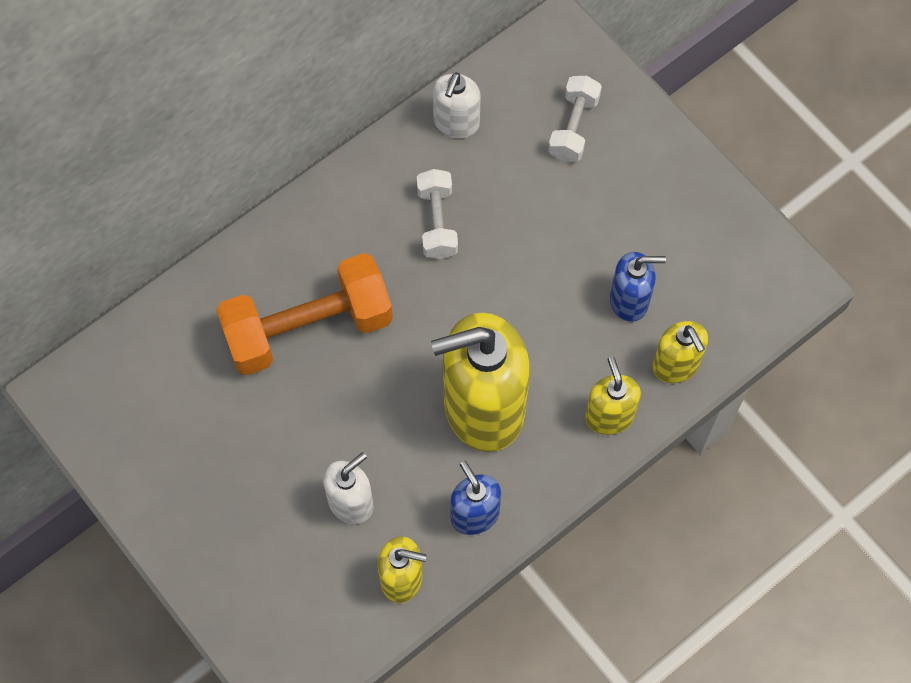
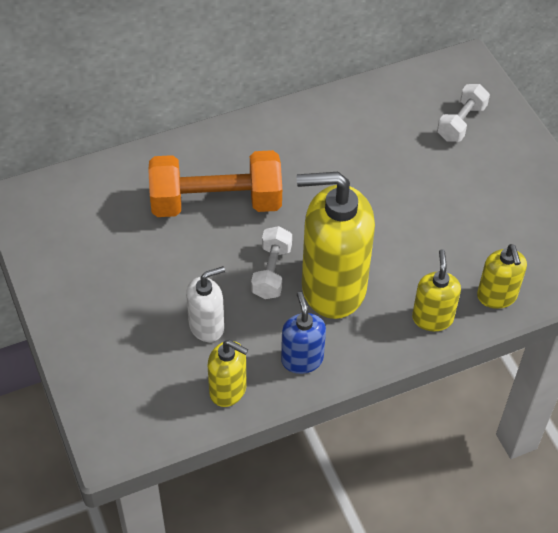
camera: 15 degrees right, 15 degrees down
white dumbbell [417,169,458,259] -> white dumbbell moved to [251,226,292,299]
white soap dispenser [433,72,481,138] -> none
blue soap dispenser [610,252,666,322] -> none

